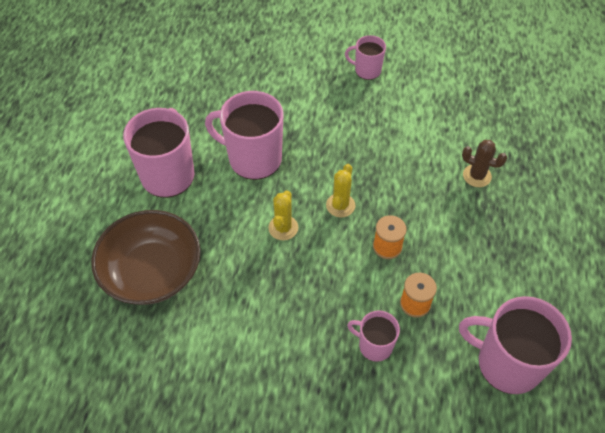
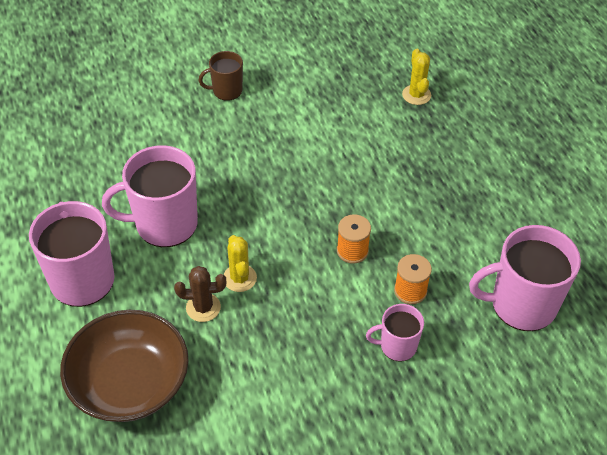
camera: 30 degrees left, 5 degrees down
yellow cactus [326,164,355,218] -> yellow cactus moved to [402,49,431,105]
pink mug [345,35,386,80] -> brown mug [198,51,243,101]
brown cactus [462,140,507,187] -> brown cactus moved to [174,266,226,322]

